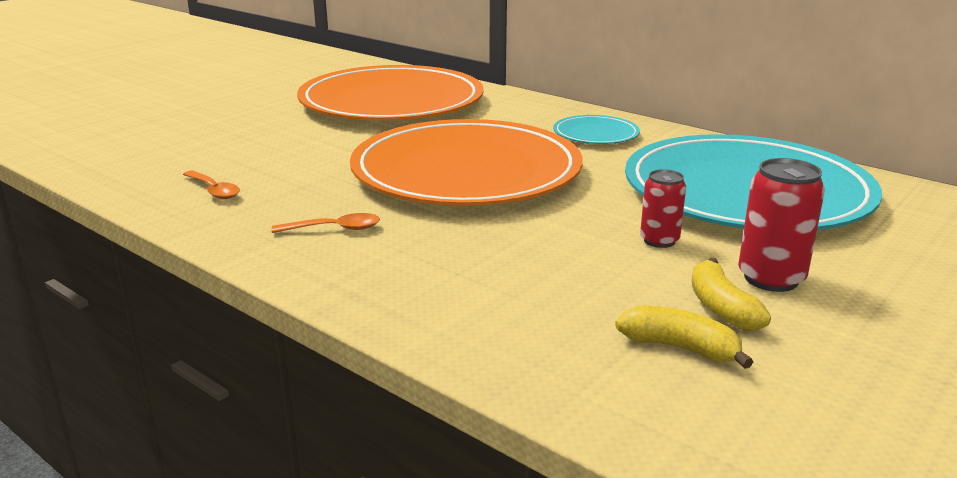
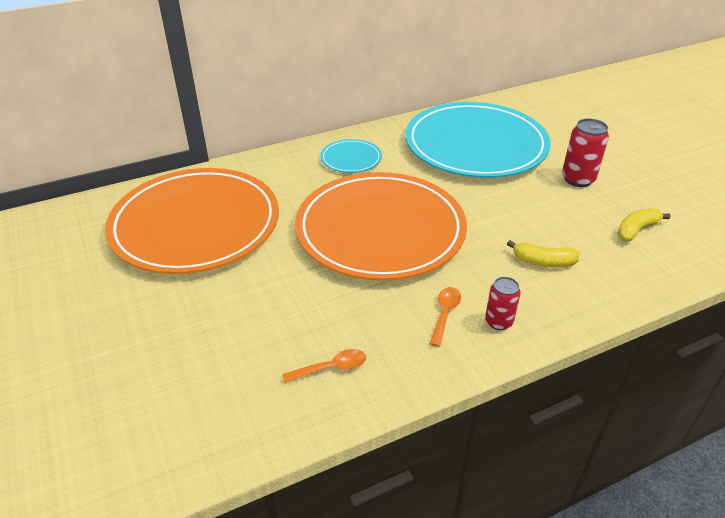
camera: 65 degrees left, 15 degrees up
red can [640,169,686,248] -> red can moved to [485,277,521,330]
yellow banana [692,257,771,331] -> yellow banana moved to [507,240,580,267]

